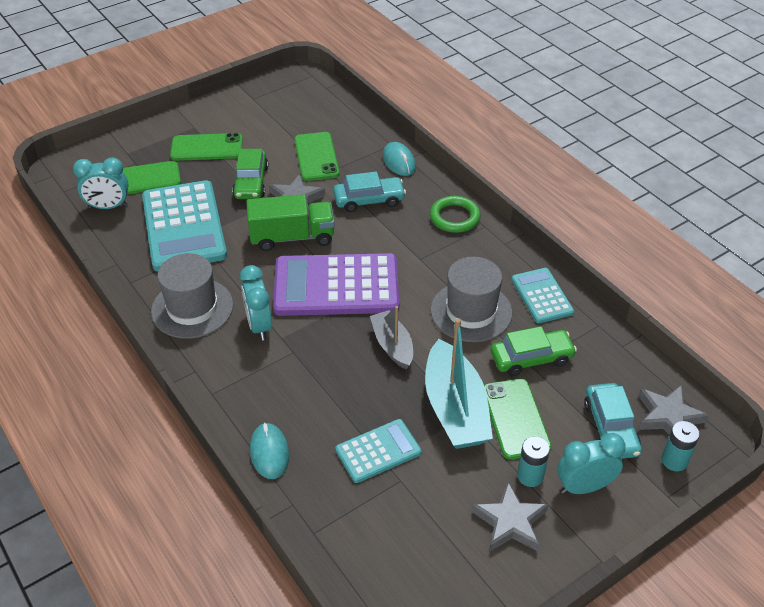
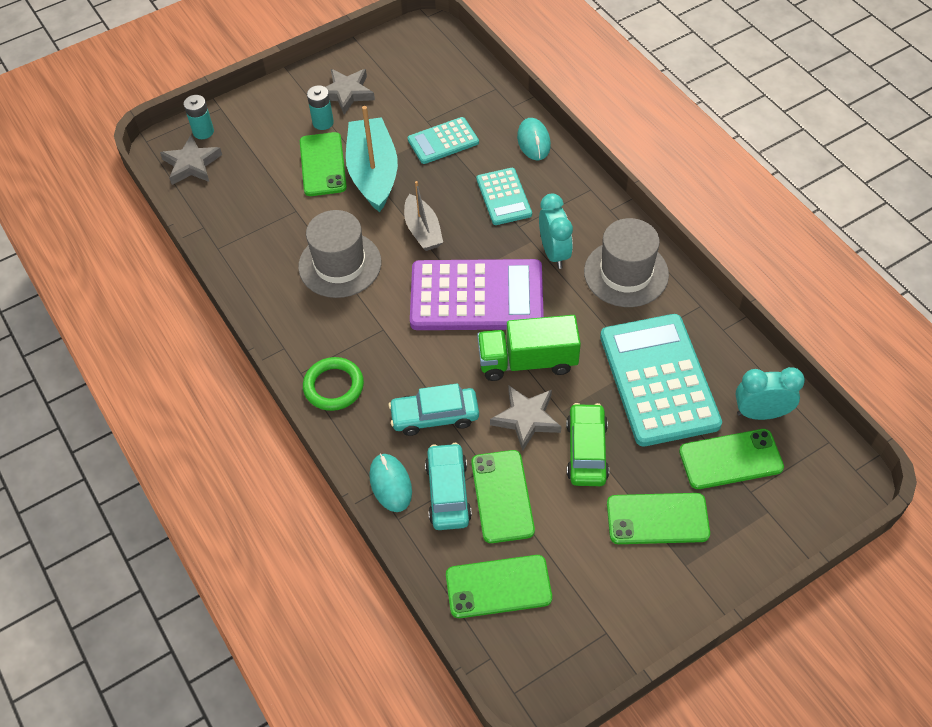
camera: 175 degrees left, 10 degrees up
green car [490,326,577,376] -> none
turquoise calculator [511,268,574,323] -> turquoise calculator moved to [476,168,532,225]
turquoise clock [557,433,626,494] -> none
turquoise car [584,383,642,459] -> turquoise car moved to [425,443,472,530]
none -> green phone [446,555,552,618]

